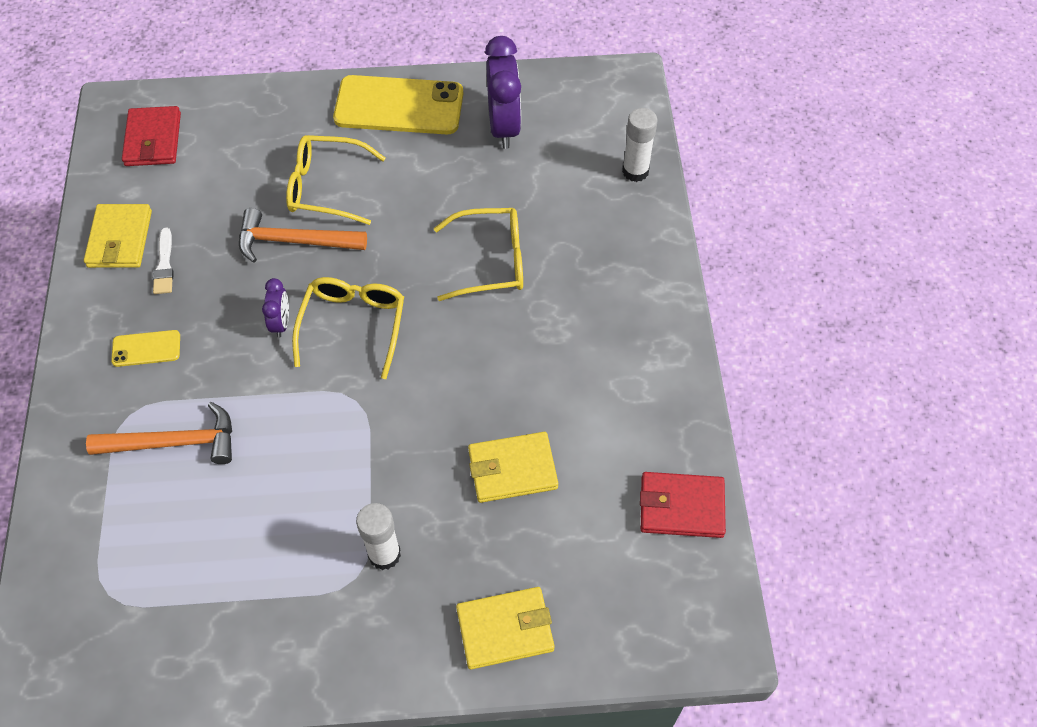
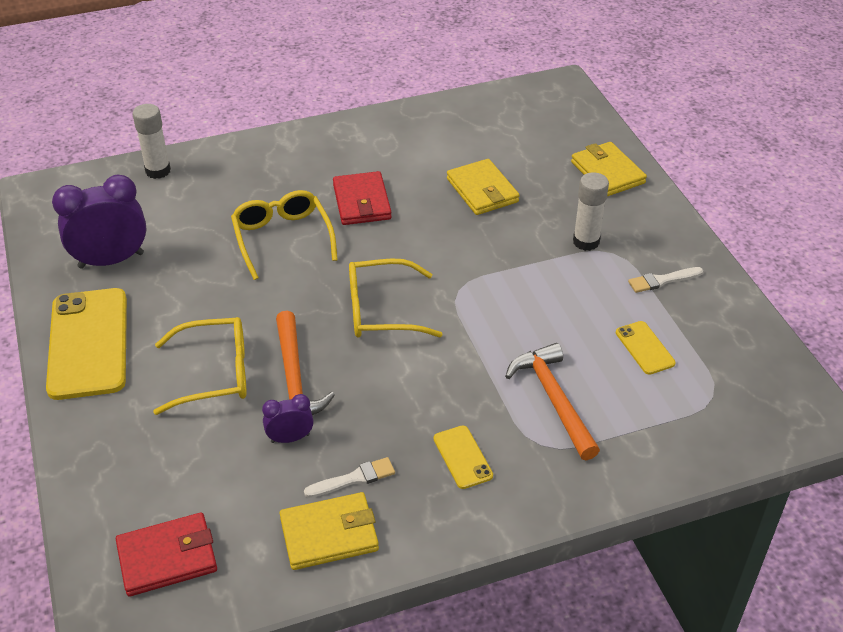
camera: 105 degrees left, 15 degrees down
purple clock [262,278,289,338] -> purple clock moved to [262,394,314,443]
yellow glasses [286,135,385,225] -> yellow glasses turned 90 degrees counterclockwise [153,317,247,415]
red wallet [640,472,726,538] -> red wallet moved to [333,171,392,225]
none -> yellow phone [616,321,676,375]
none -> white brush [628,267,703,293]

